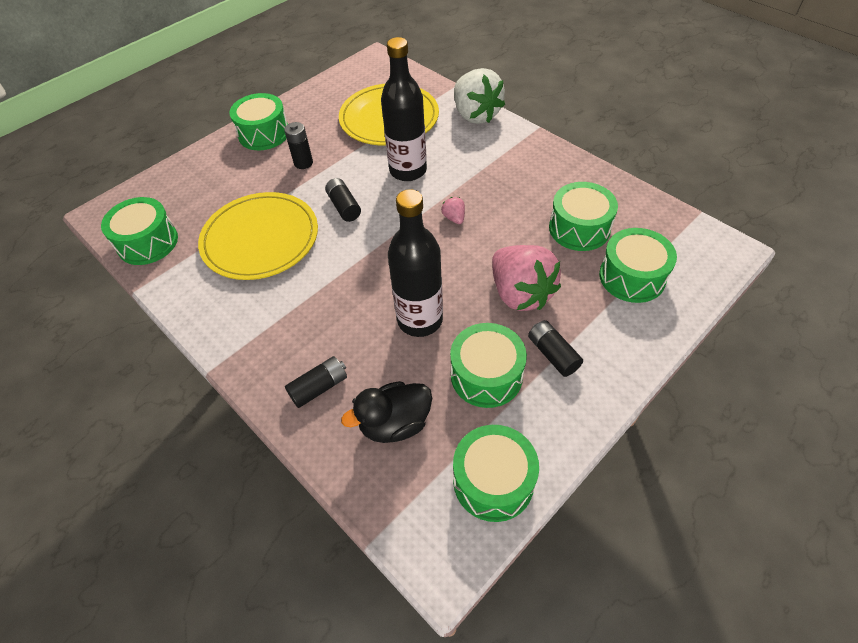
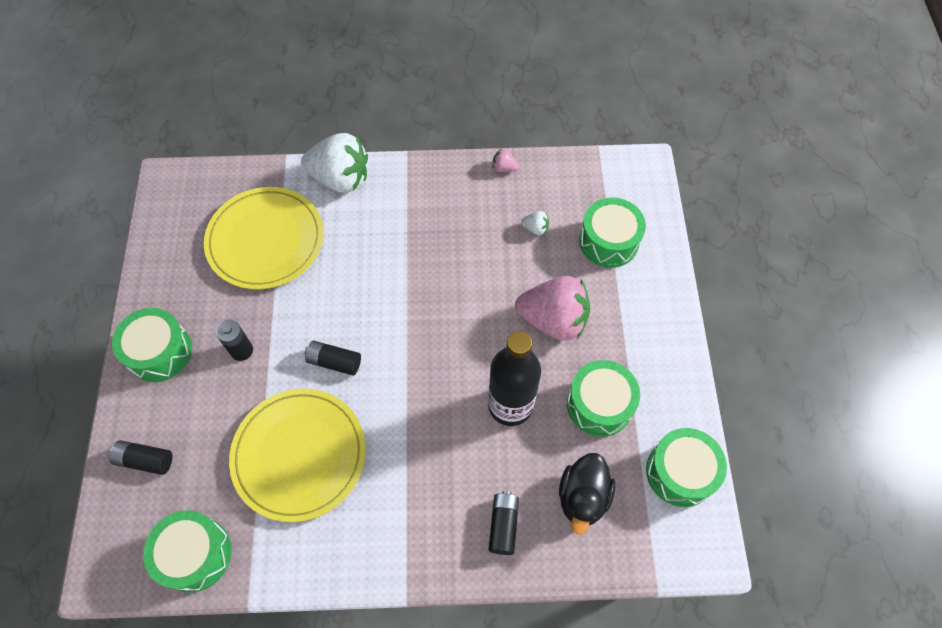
camera: 50 degrees left, 10 degrees up
black bottle [381,37,427,181] -> none
pink strawberry [441,197,465,224] -> pink strawberry moved to [492,149,519,172]
black battery [528,320,583,377] -> black battery moved to [109,440,172,475]
green drum [549,182,618,251] -> white strawberry [521,211,549,235]

